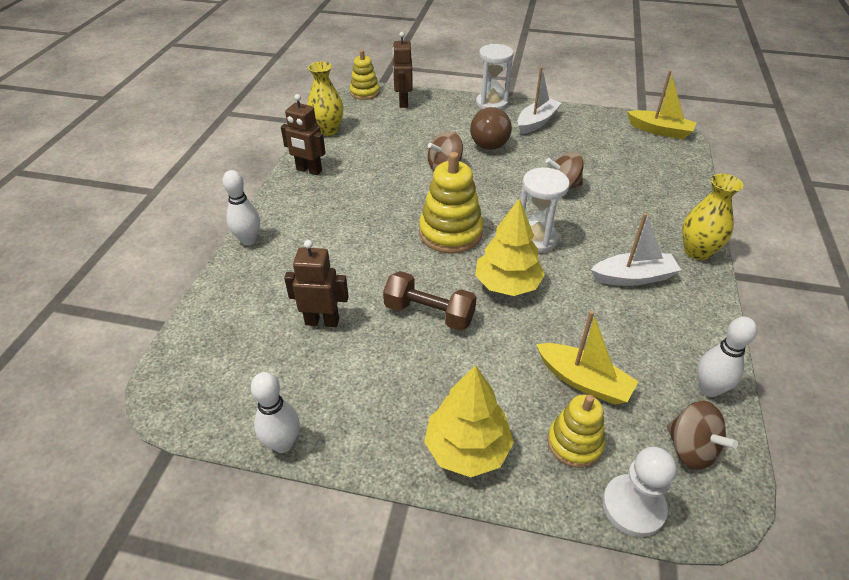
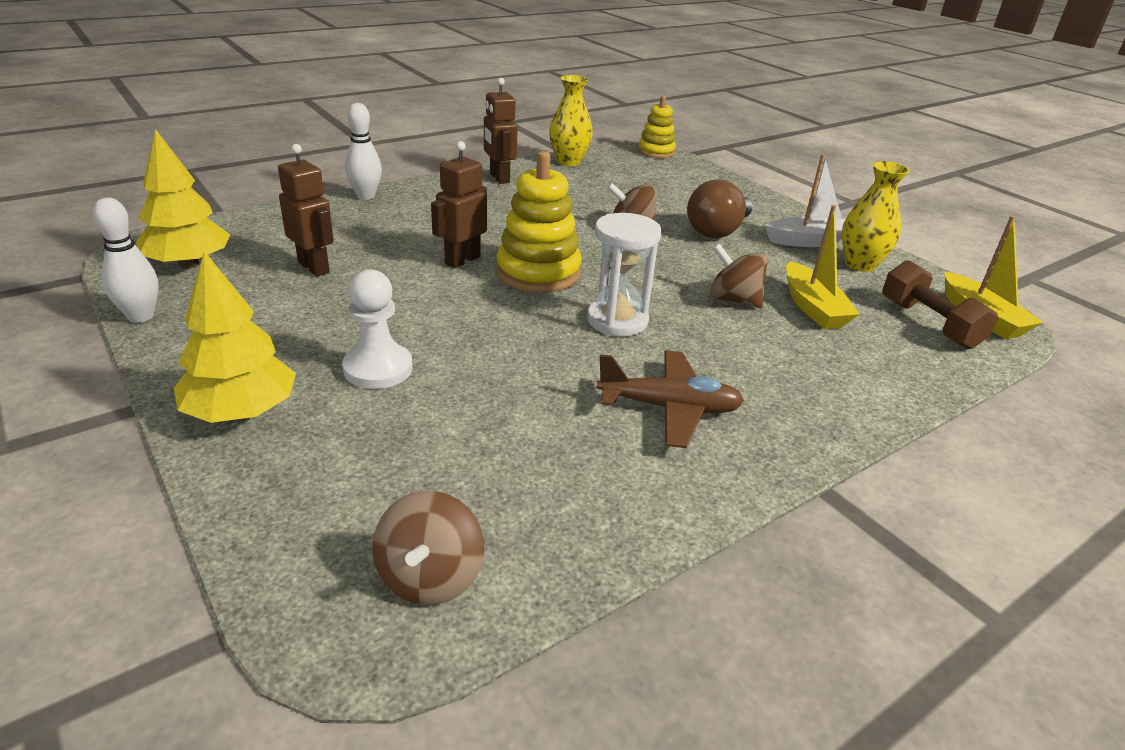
camera: 40 degrees right, 10 degrees down
brown dumbbell [383,271,477,331] -> brown dumbbell moved to [882,260,998,349]
brown robot [392,32,413,108] -> brown robot moved to [431,141,487,268]
yellow tree [475,198,545,296] -> yellow tree moved to [136,129,230,268]
white hourglass [476,44,514,110] -> none
yellow boat [536,311,639,405] -> yellow boat moved to [786,205,860,329]
yellow stacking toy [547,395,605,468] -> none
white boat [591,213,681,286] -> brown plane [596,350,744,448]
white pawn [602,447,676,537] -> white pawn moved to [342,269,413,389]
yellow vase [682,174,743,260] -> yellow vase moved to [842,161,910,272]
white bowling pin [697,317,757,397] -> none

